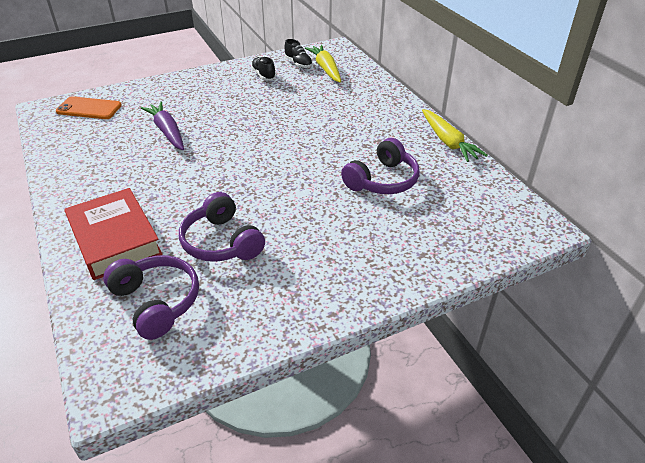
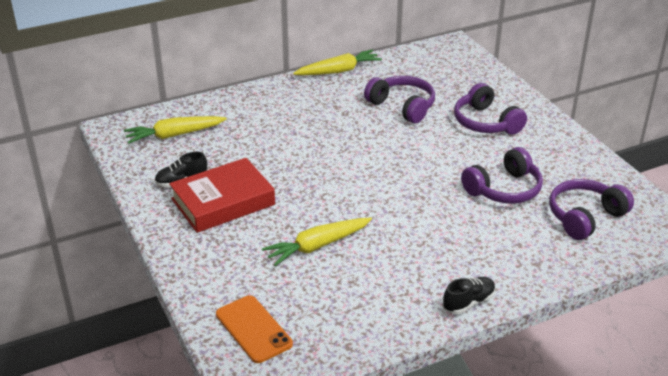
camera: 90 degrees left, 5 degrees down
orange phone [56,96,122,119] -> orange phone turned 45 degrees counterclockwise [216,295,293,363]
red book [65,188,162,280] -> red book moved to [169,158,275,233]
purple carrot [141,102,184,150] -> yellow carrot [262,217,372,266]
black shoe [284,39,313,68] -> black shoe moved to [443,277,495,314]
none -> purple headphones [454,83,527,135]

